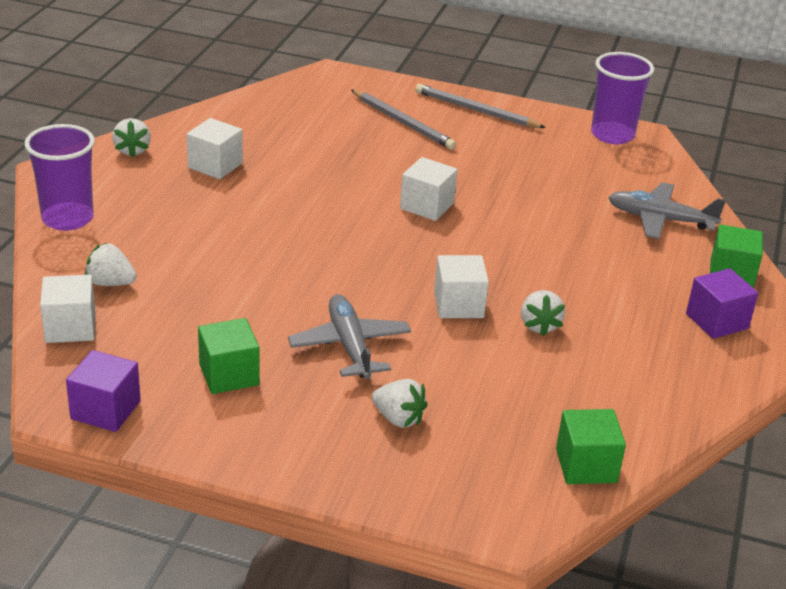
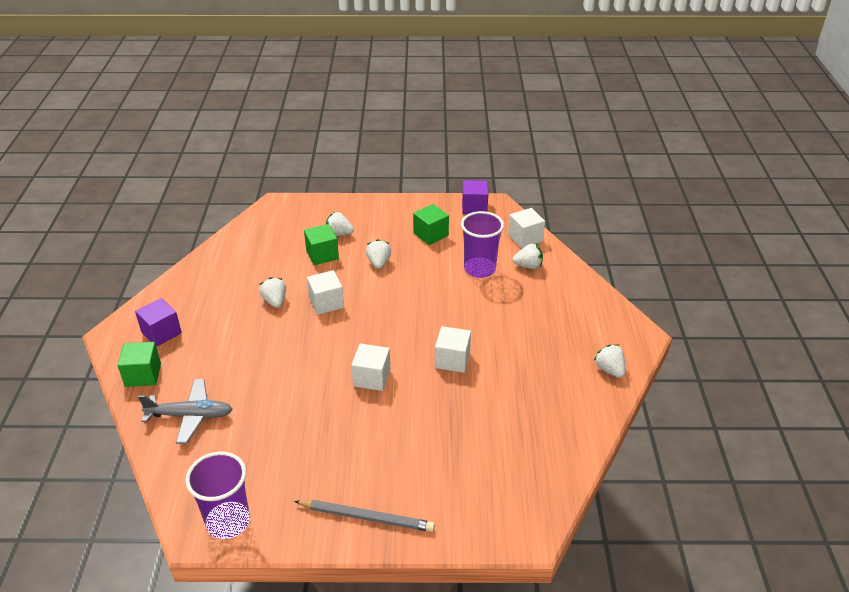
camera: 165 degrees right, 5 degrees up
purple cup [25,124,95,231] -> purple cup moved to [461,211,504,278]
white cube [187,118,243,179] -> white cube moved to [435,326,471,373]
grey plane [288,294,411,379] -> white strawberry [366,239,391,269]
grey pencil [351,90,456,150] -> none
green cube [556,409,626,484] -> green cube moved to [304,224,339,265]

